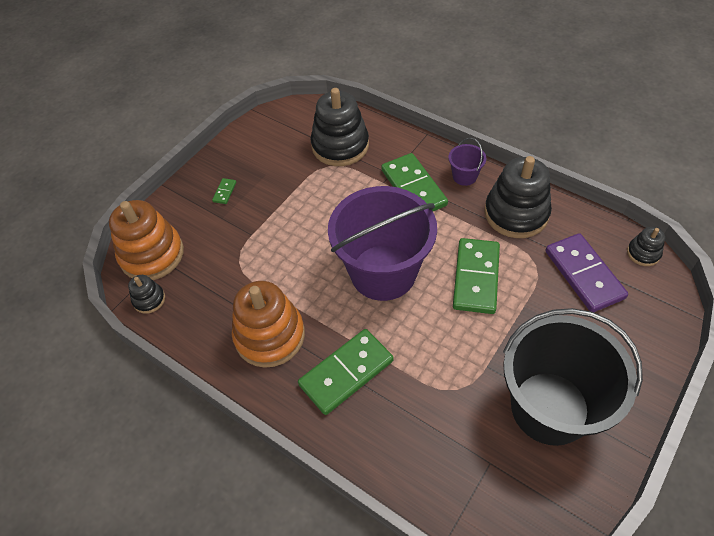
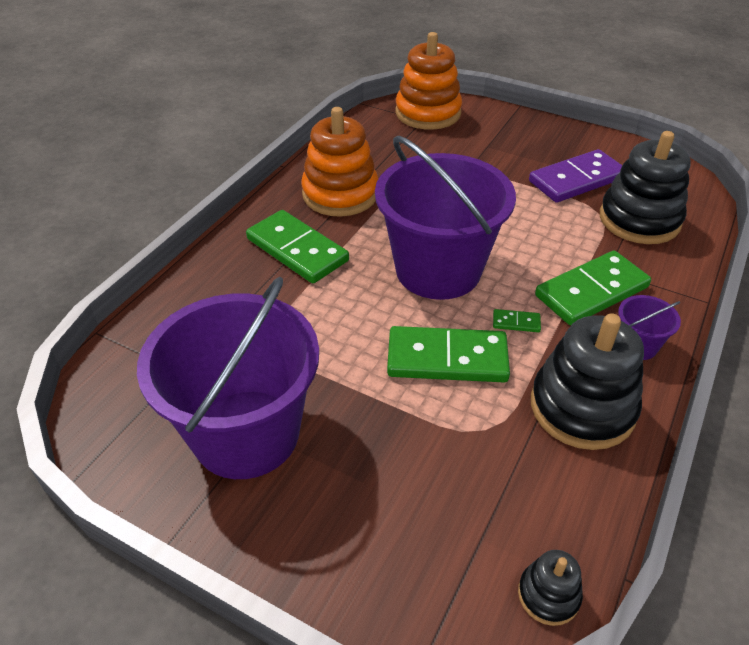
camera: 80 degrees right, 10 degrees down
black stacking toy [128,275,165,314] -> none
green domino [212,178,236,204] -> green domino moved to [493,309,541,332]
black bucket [503,308,643,446] -> purple bucket [137,277,319,479]
purple domino [545,233,628,312] -> purple domino moved to [529,149,622,203]

